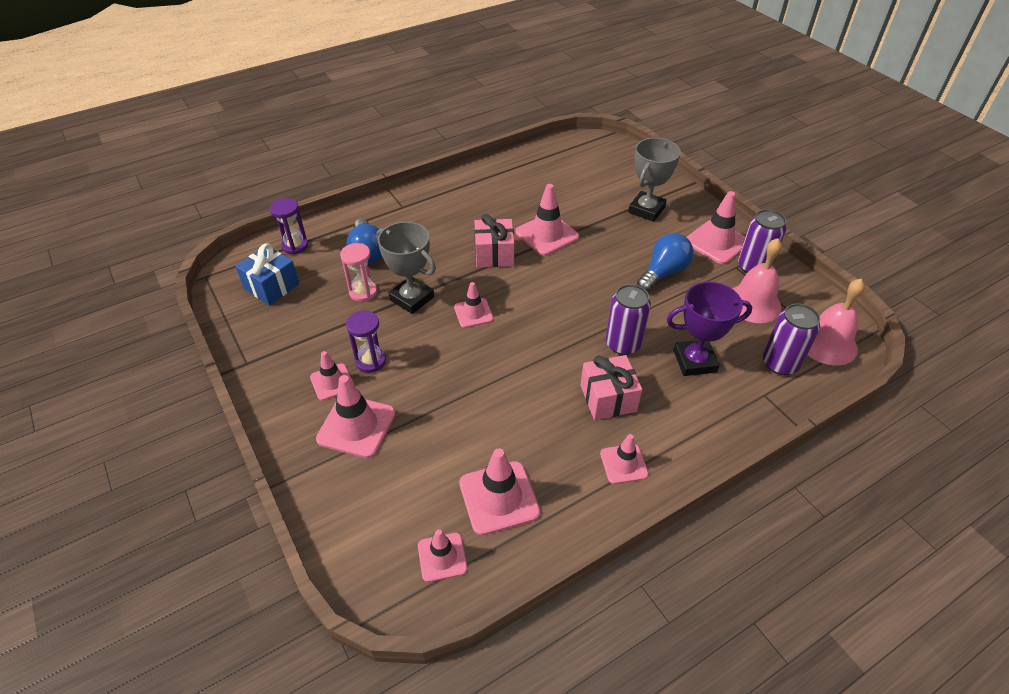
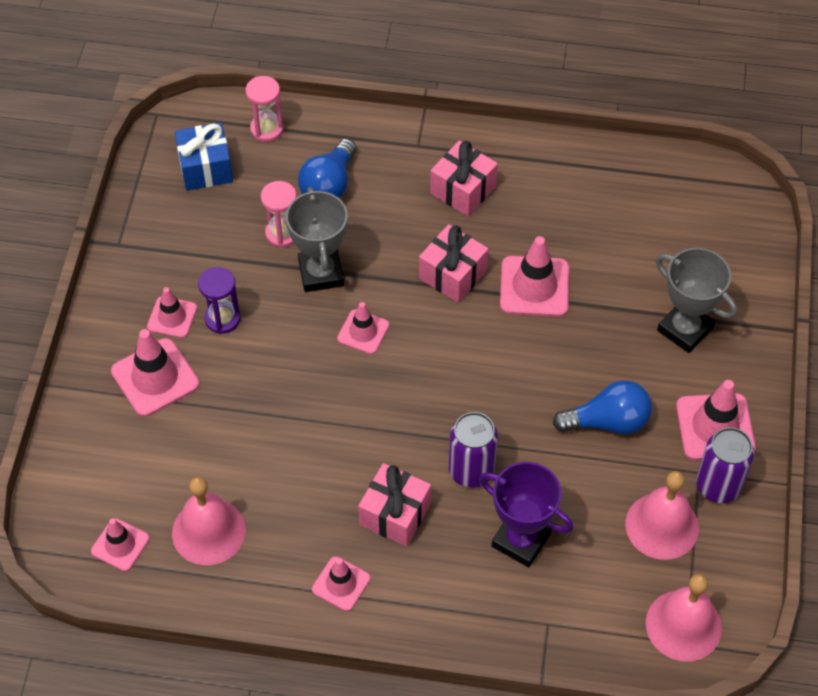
camera: 40 degrees right, 10 degrees up
purple hourglass [270,198,308,255] -> pink hourglass [246,76,284,142]
pink traffic cone [459,448,540,535] -> pink bell [172,477,246,565]
grey trophy [628,138,681,222] -> grey trophy turned 60 degrees clockwise [656,248,737,353]
purple can [763,303,820,375] -> none
none -> pink gift [430,140,498,216]

